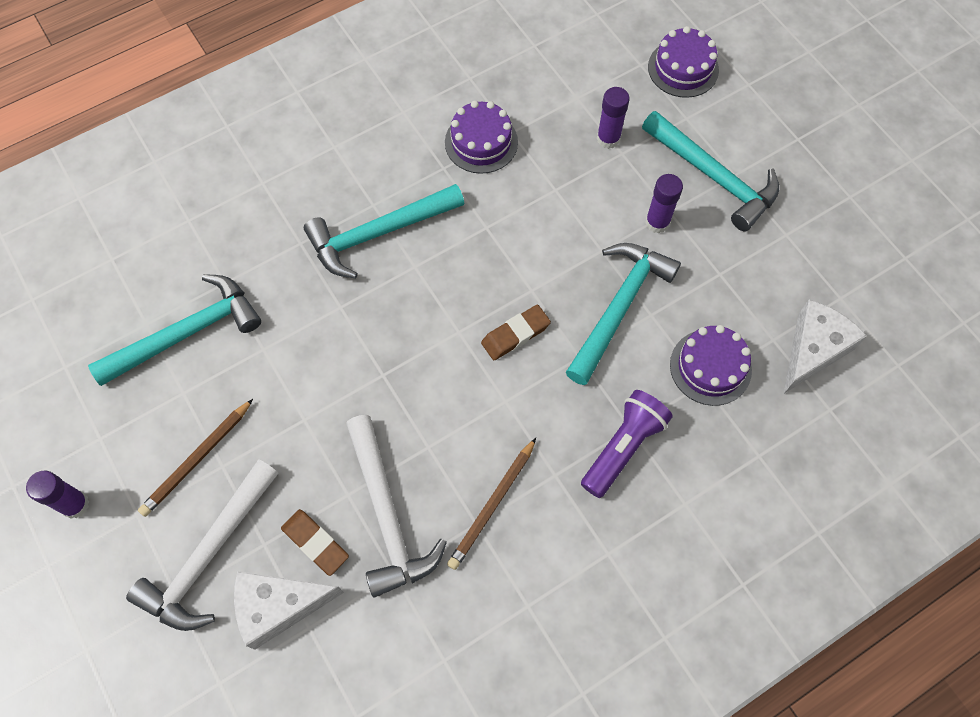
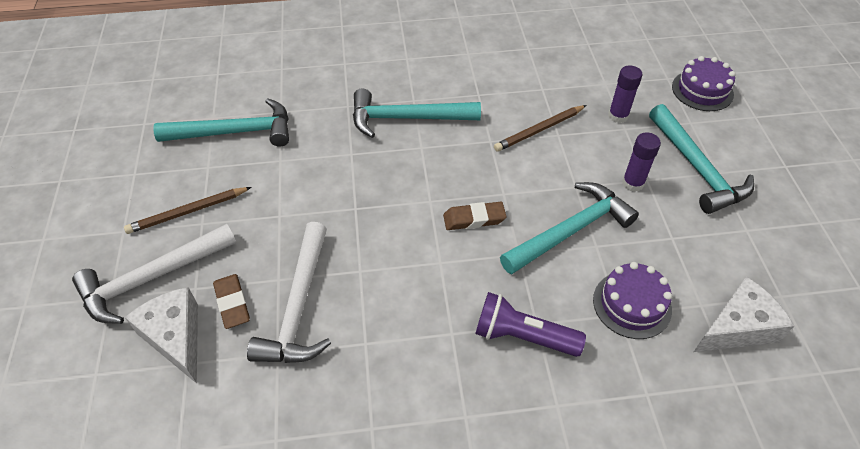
camera: 25 degrees right, 15 degrees down
purple glue stick [26,470,89,519] -> none
white cheese [234,571,344,650] -> white cheese turned 45 degrees clockwise [125,287,198,383]
purple cake [445,101,518,174] -> none
brown pencil [447,438,536,570] -> brown pencil moved to [494,105,586,152]
purple flashlight [581,390,673,498] -> purple flashlight turned 135 degrees counterclockwise [475,292,586,357]

